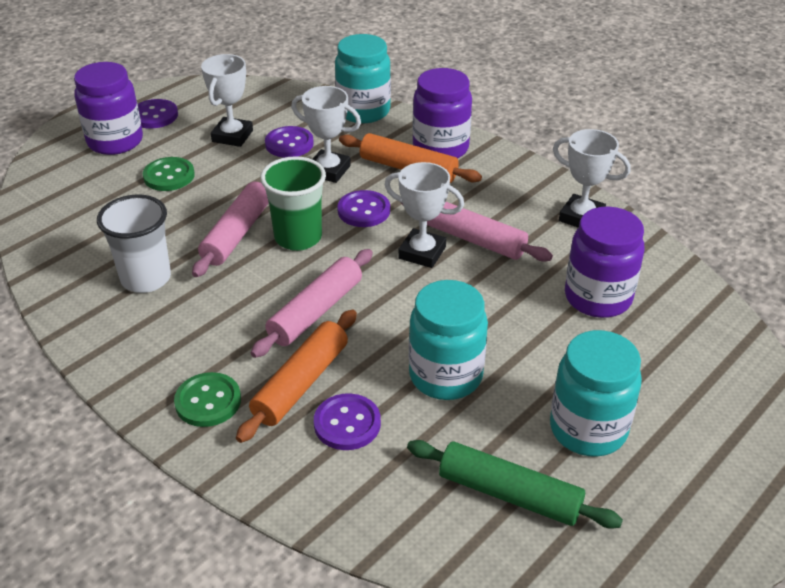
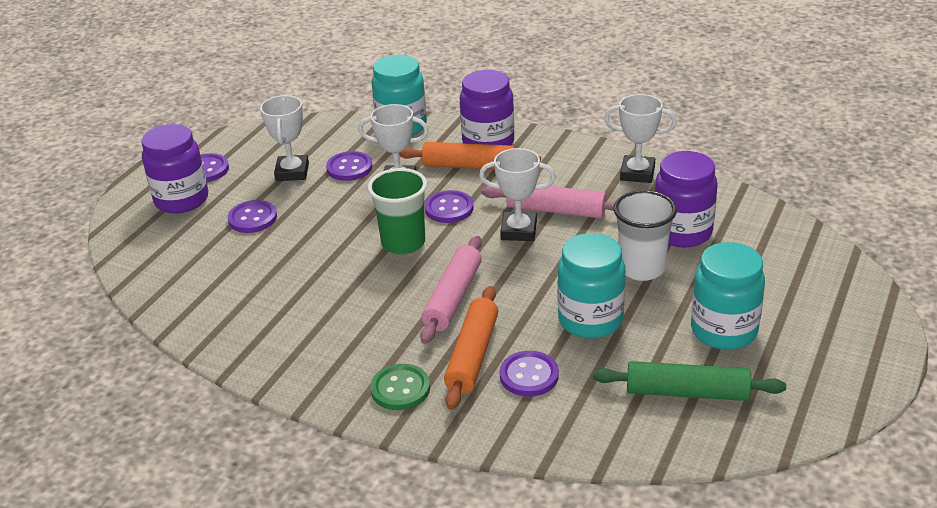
camera: 15 degrees left, 5 degrees down
white cup [97,195,171,293] -> white cup moved to [614,190,677,281]
green button [143,157,195,191] -> purple button [228,200,277,233]
pink rolling pin [192,182,269,277] -> none

